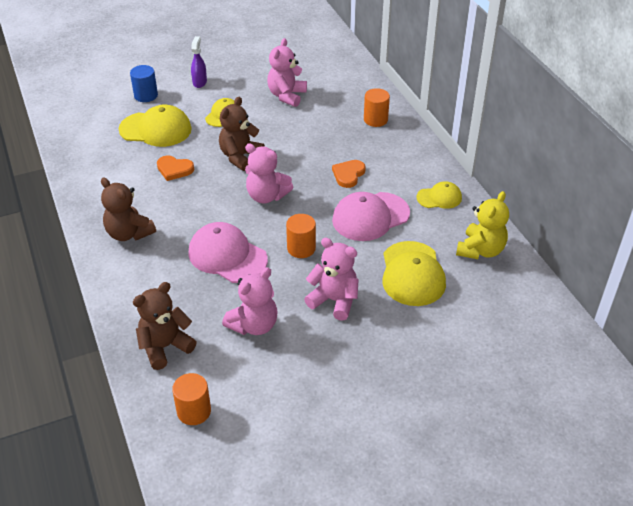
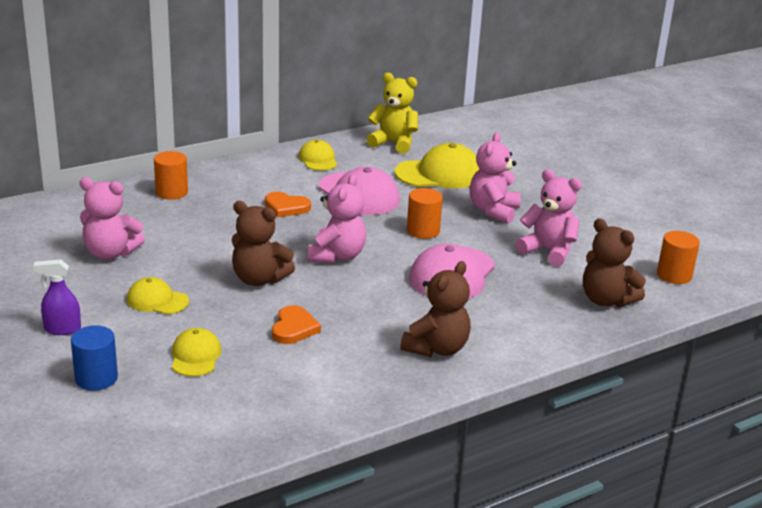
camera: 100 degrees left, 15 degrees down
yellow cap [119,105,192,147] -> yellow cap [172,328,222,377], size x0.58

